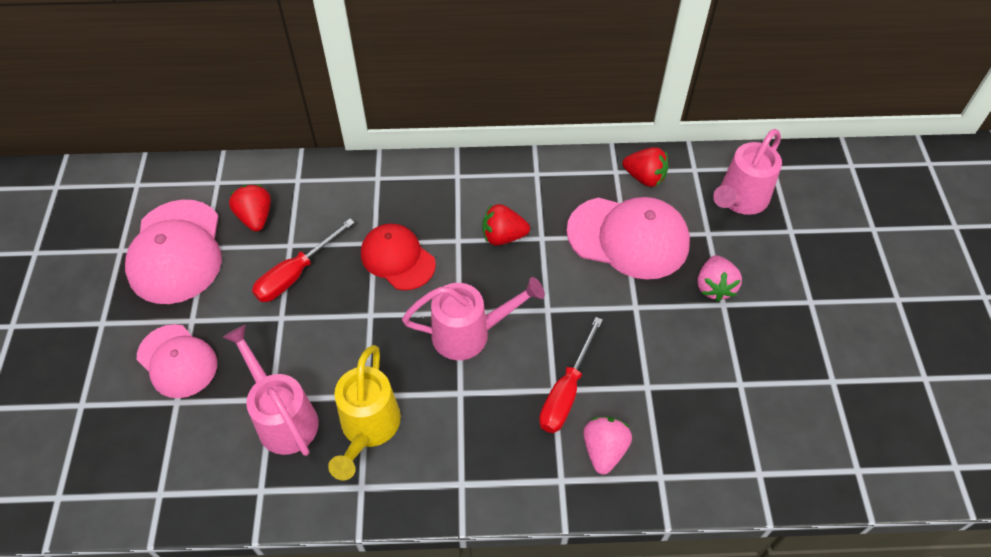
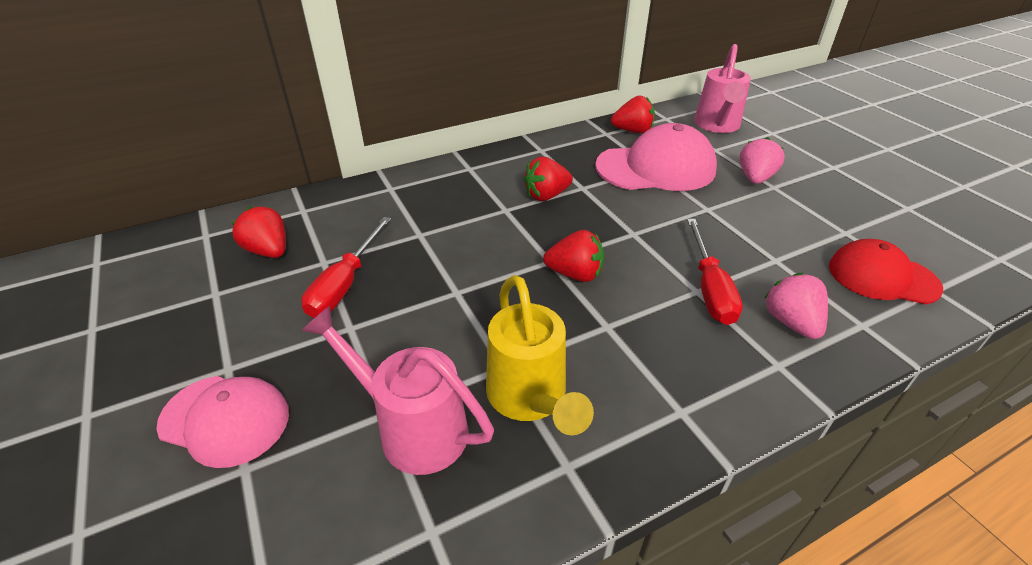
camera: 25 degrees left, 15 degrees down
pink cap [125,200,222,304] -> none
red cap [361,223,436,291] -> red cap moved to [829,239,943,304]
pink watering can [402,277,545,360] -> red strawberry [543,230,604,282]
pink strawberry [697,255,742,302] -> pink strawberry turned 135 degrees counterclockwise [740,137,785,184]

